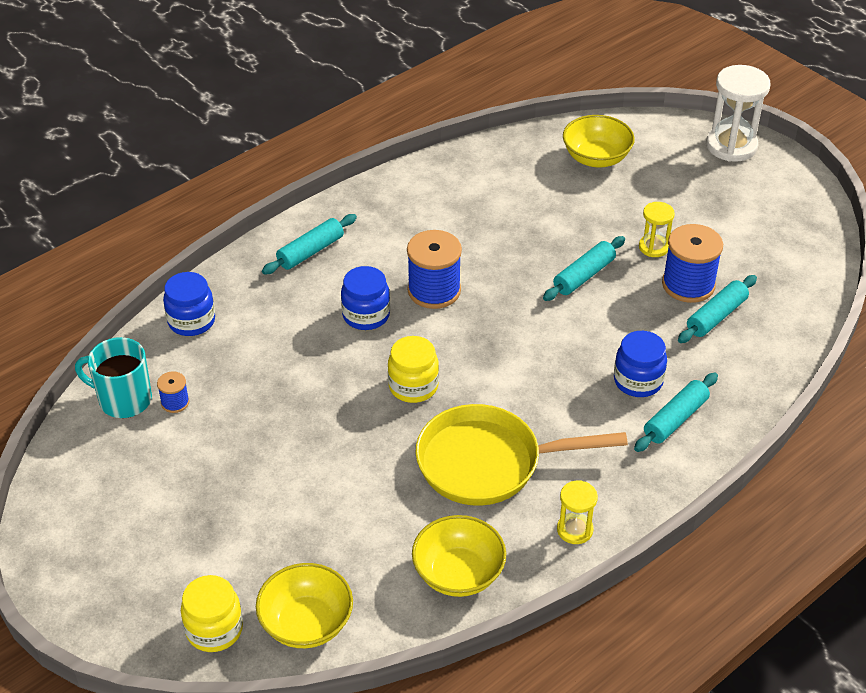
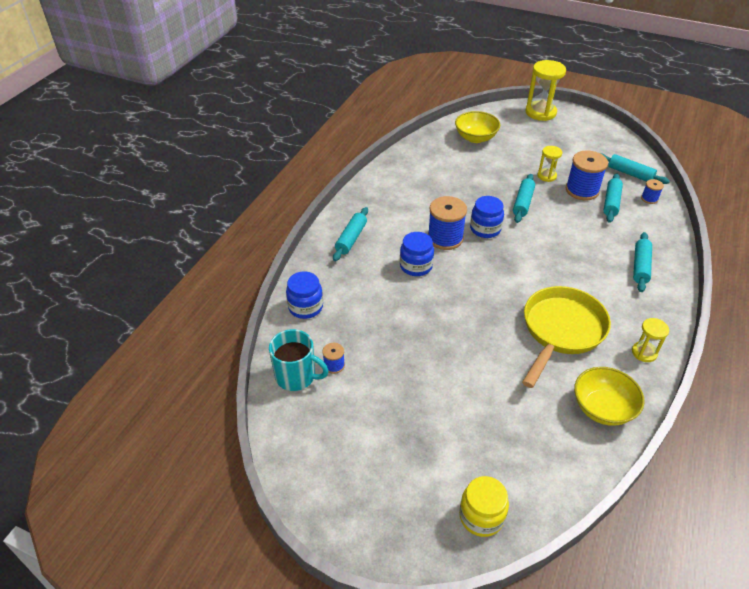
camera: 25 degrees left, 0 degrees up
turquoise mug [75,337,152,418] -> turquoise mug turned 150 degrees counterclockwise [269,329,329,391]
yellow bowl [256,563,353,648] -> none
yellow jar [388,336,439,403] -> none
yellow pan [416,404,628,506] -> yellow pan turned 150 degrees clockwise [522,286,611,388]
blue jar [614,331,667,397] -> blue jar moved to [470,196,504,238]
white hourglass [706,65,770,162] -> yellow hourglass [526,60,566,121]
none -> turquoise rolling pin [600,153,670,184]
none -> blue spool [641,179,664,204]

